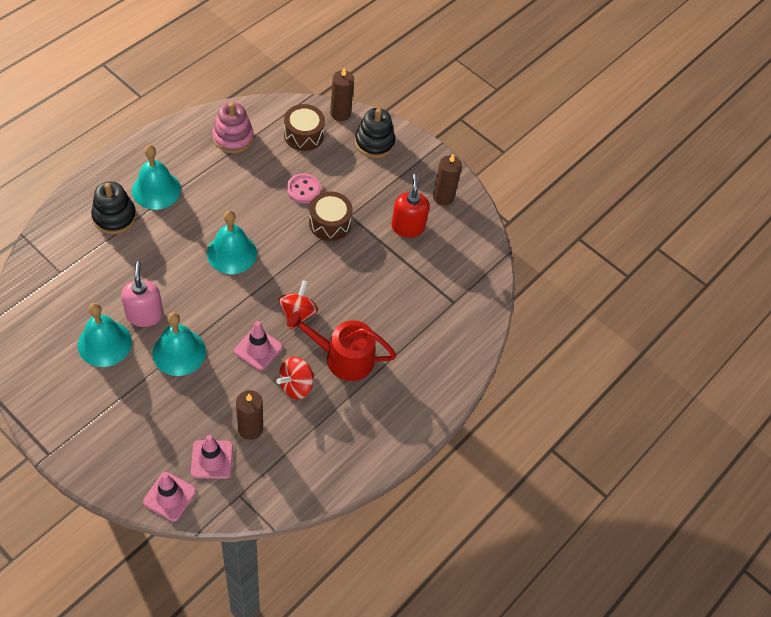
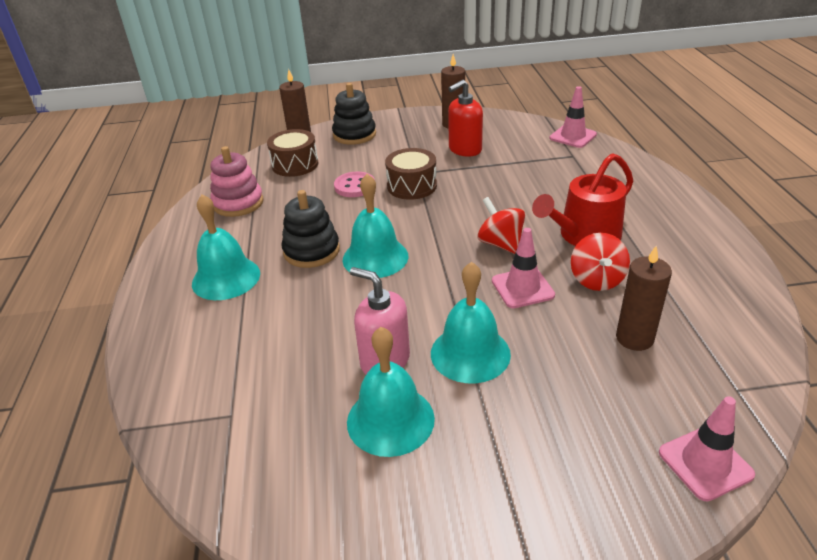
camera: 40 degrees left, 20 degrees down
black stacking toy [91,181,136,234] -> black stacking toy moved to [282,190,340,268]
pink traffic cone [191,435,233,479] -> pink traffic cone moved to [550,86,597,148]
red soap dispenser [391,174,430,237] -> red soap dispenser turned 75 degrees counterclockwise [448,80,483,157]

